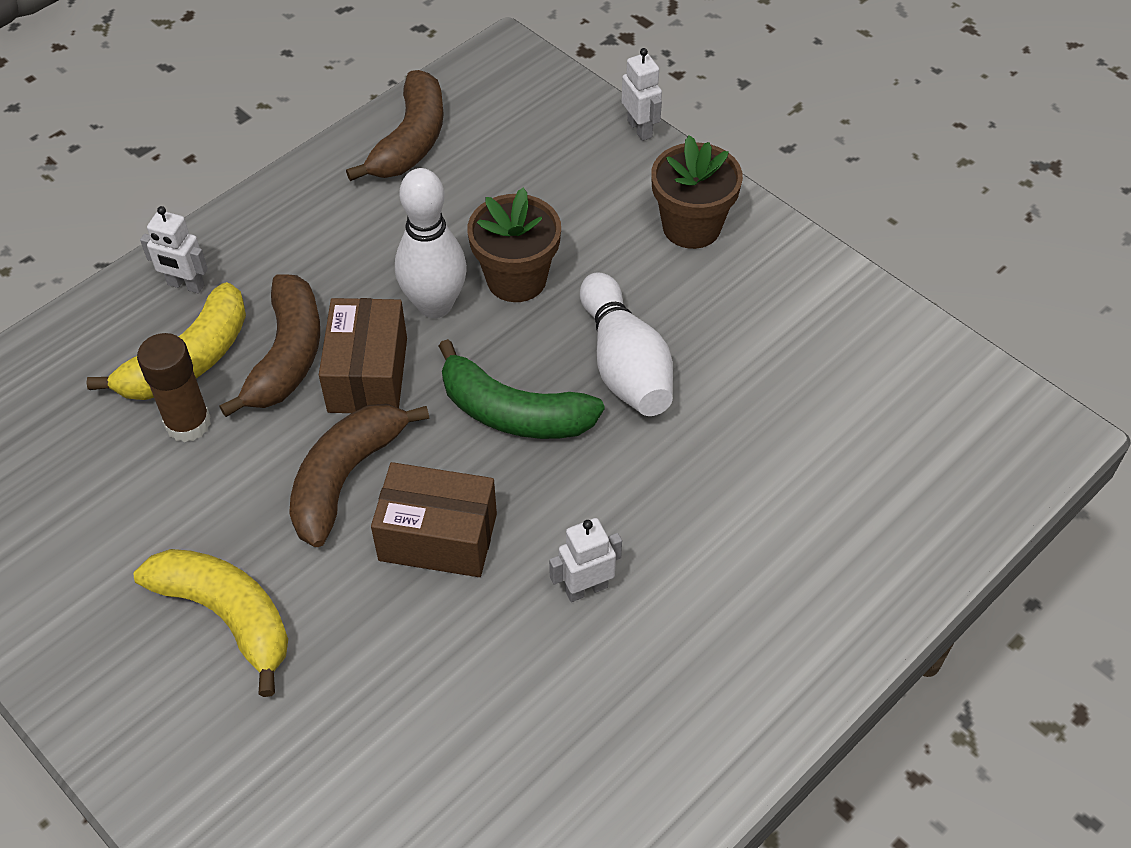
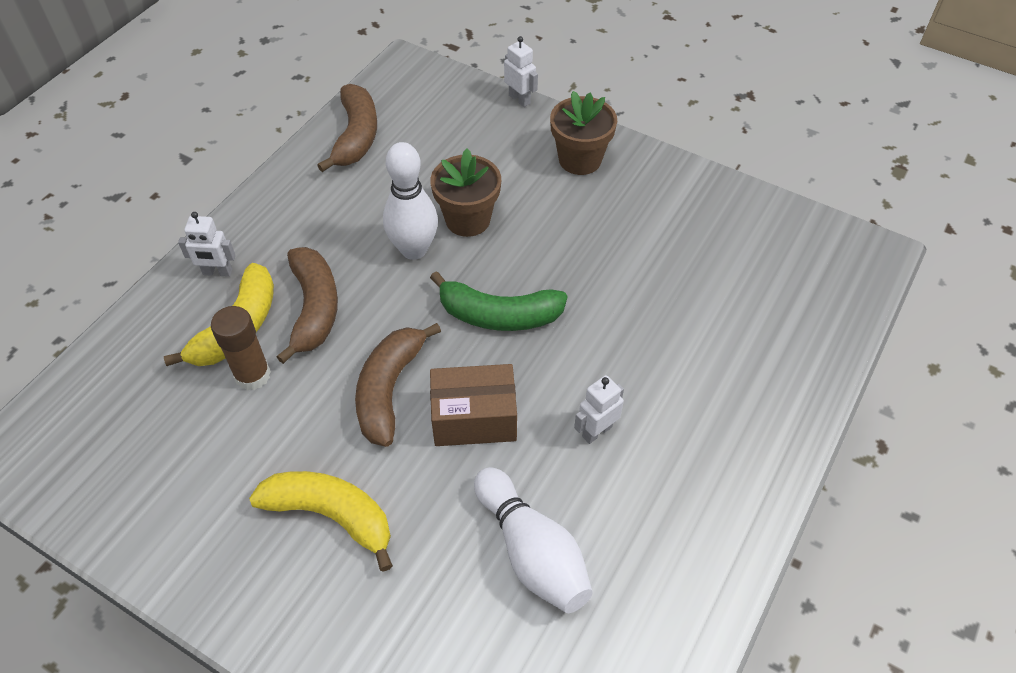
camera: 15 degrees left, 0 degrees up
brown box [319,298,407,413] -> none
white bowling pin [580,272,673,416] -> white bowling pin moved to [474,467,593,613]

